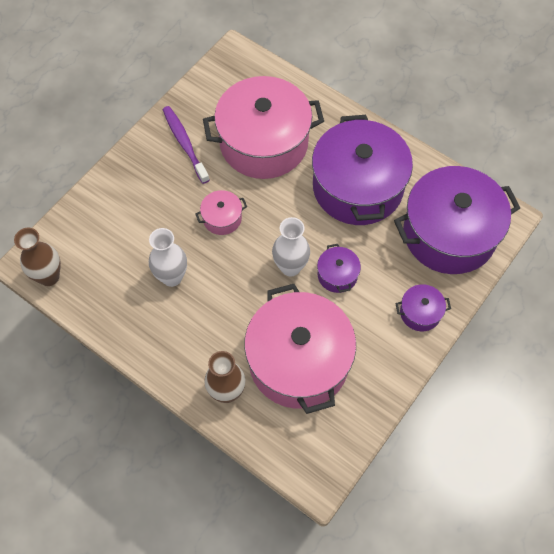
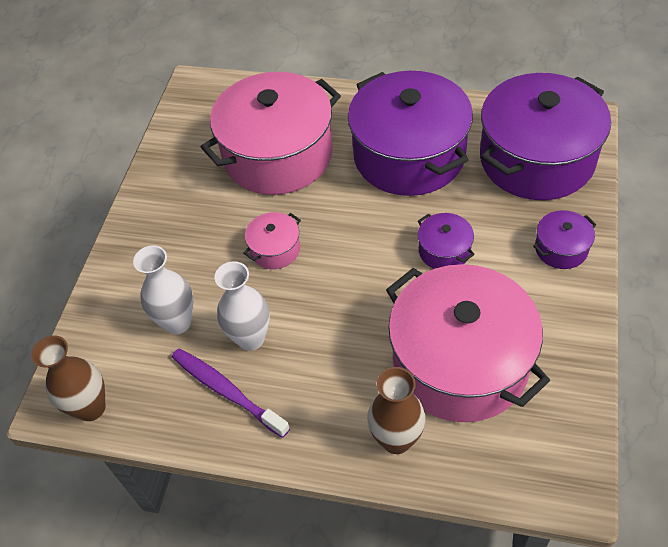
camera: 20 degrees left, 10 degrees down
purple toothbrush [163,106,210,184] -> purple toothbrush moved to [172,348,290,438]
white vase [272,217,310,276] -> white vase moved to [133,246,193,334]

